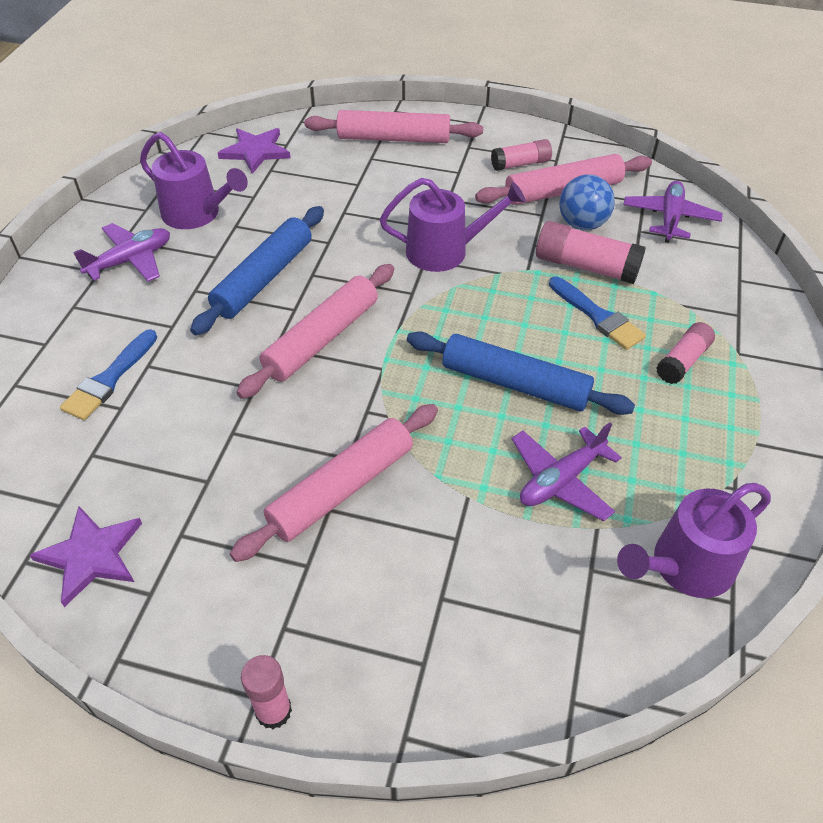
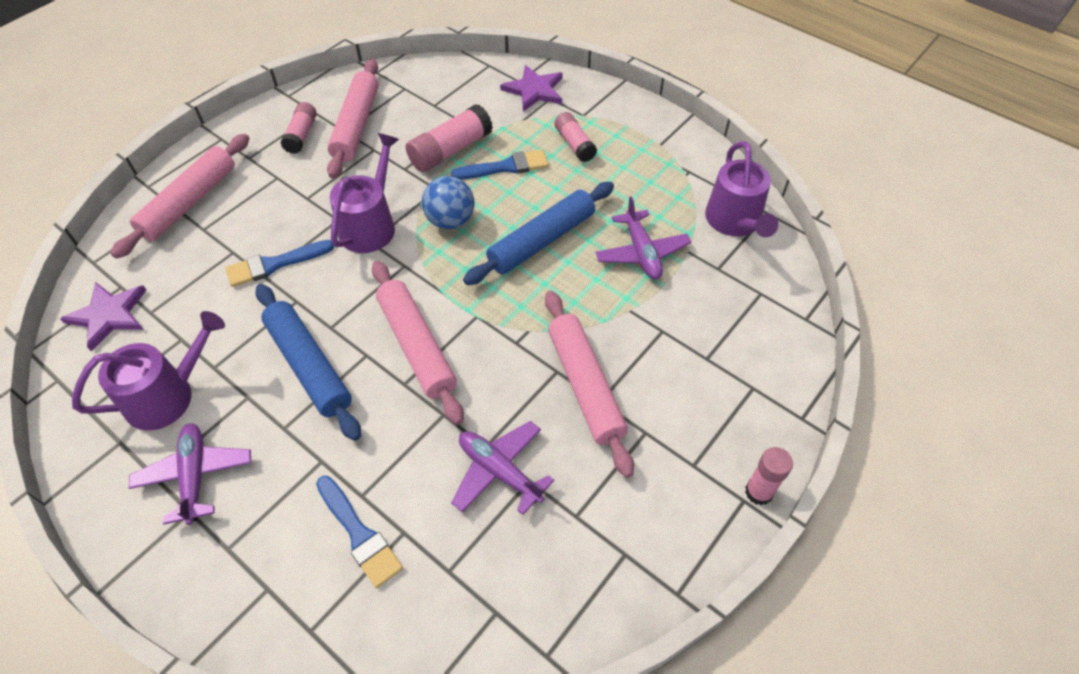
camera: 65 degrees left, 5 degrees up
purple star [29,506,142,607] -> purple star moved to [500,65,563,112]
blue ball [559,174,615,230] -> blue ball moved to [422,176,474,229]
purple plane [623,181,723,243] -> purple plane moved to [451,421,554,515]
none -> blue brush [225,240,334,287]

